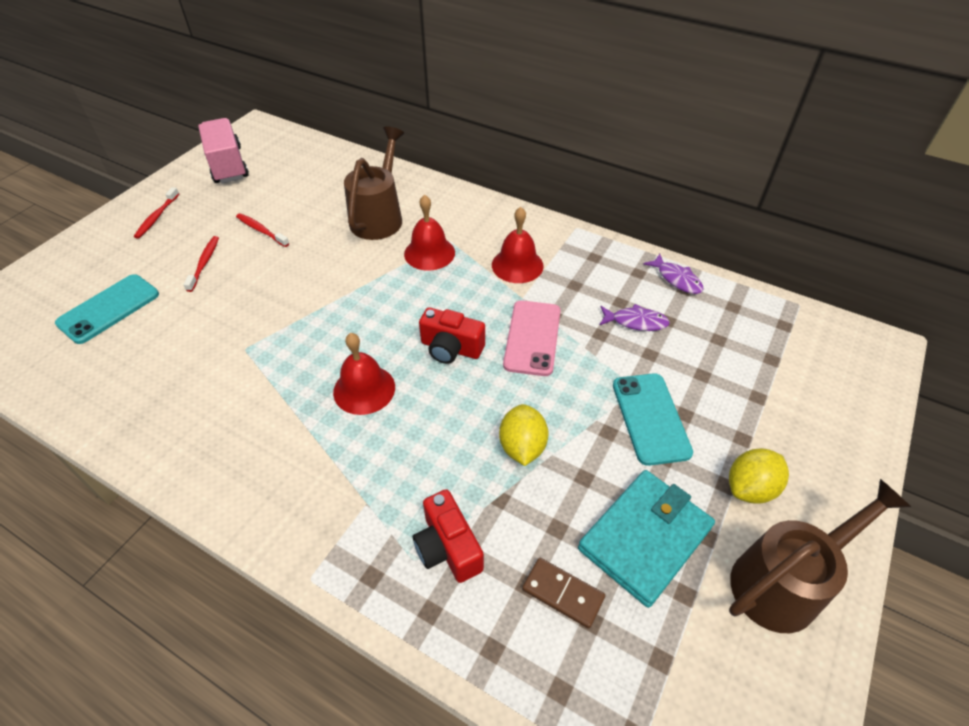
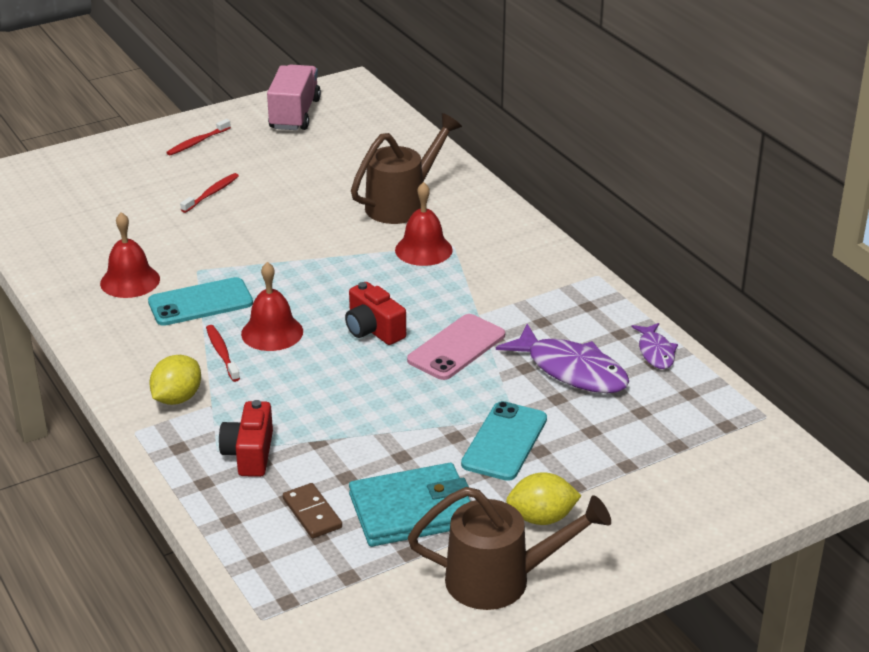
camera: 30 degrees right, 15 degrees down
turquoise phone [55,274,159,344] -> turquoise phone moved to [148,277,253,326]
red toothbrush [236,213,289,247] -> red toothbrush moved to [206,325,240,382]
red bell [492,207,544,283] -> red bell moved to [100,212,160,298]
yellow lemon [499,404,549,466] -> yellow lemon moved to [149,355,201,405]
purple fish [600,304,670,331] -> purple fish [496,324,629,393], size x1.81

